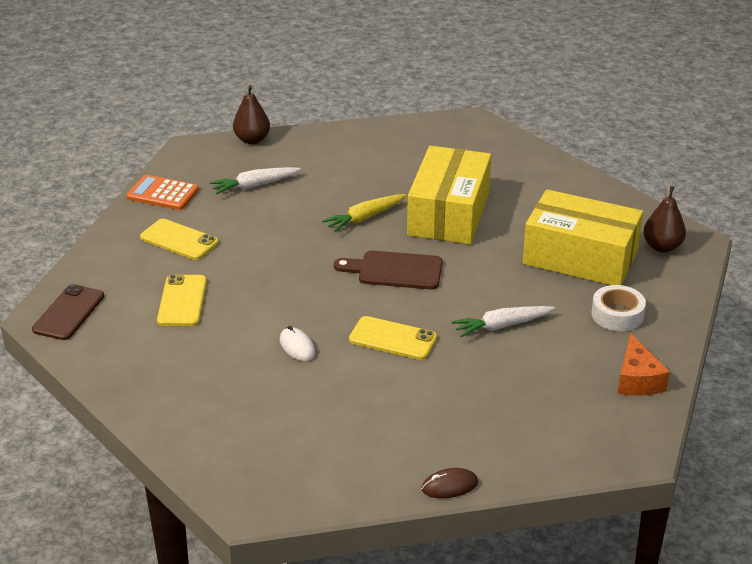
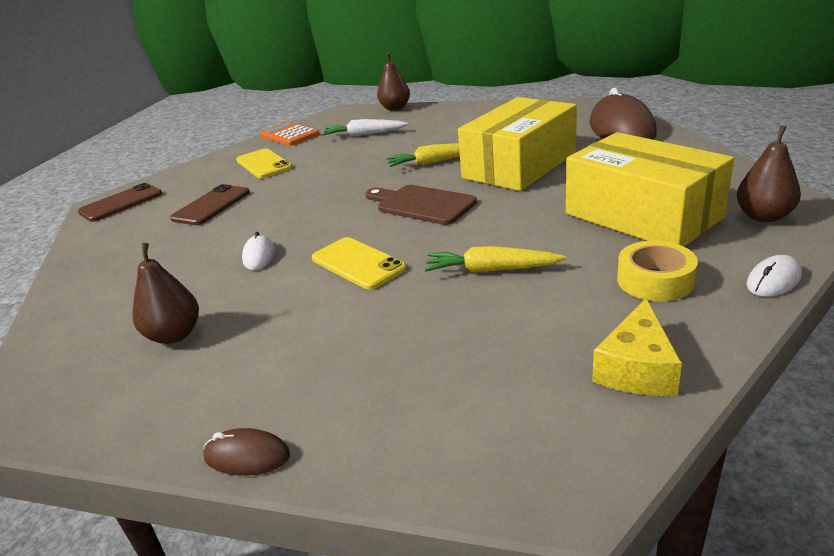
camera: 30 degrees right, 5 degrees down
yellow phone [157,274,207,326] -> brown phone [170,184,250,225]
white carrot [452,306,555,337] -> yellow carrot [425,246,566,273]
white tape [592,285,646,331] -> yellow tape [617,241,698,301]
orange cheese [618,333,670,396] -> yellow cheese [592,298,682,396]
none -> brown pear [133,243,199,344]
none -> brown mouse [589,88,657,140]
none -> white mouse [746,255,802,297]

